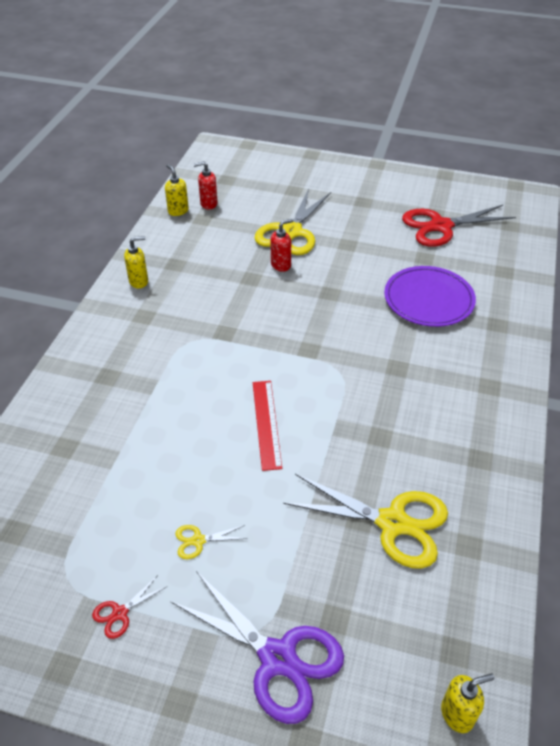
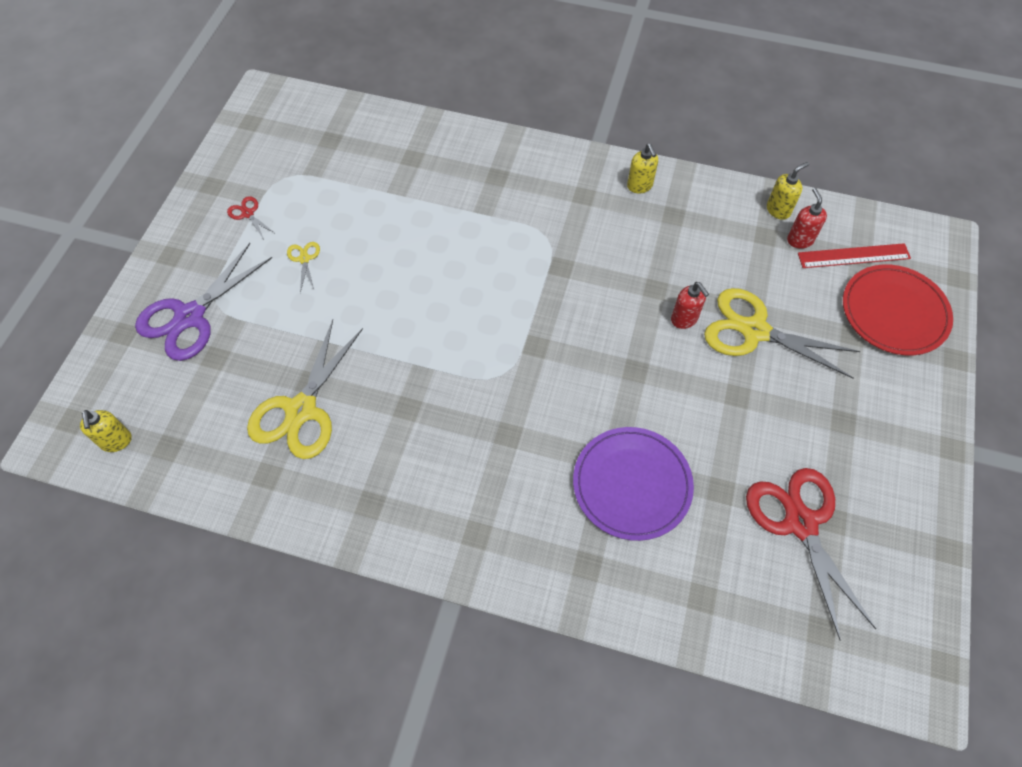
camera: 90 degrees right, 15 degrees up
red ruler [253,381,282,471] -> red ruler moved to [798,243,911,268]
none -> red plate [843,264,953,355]

